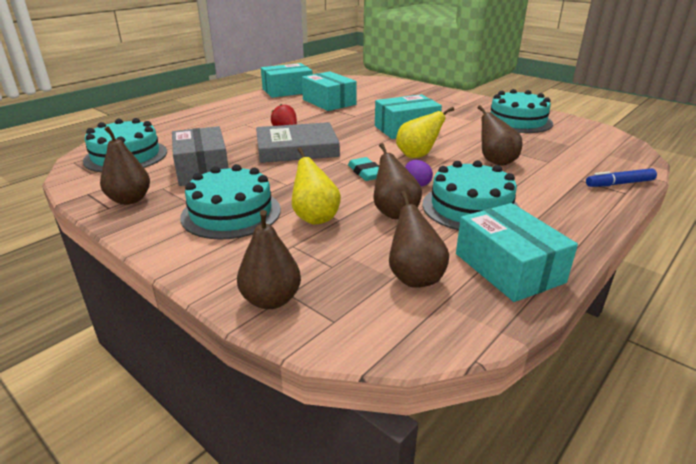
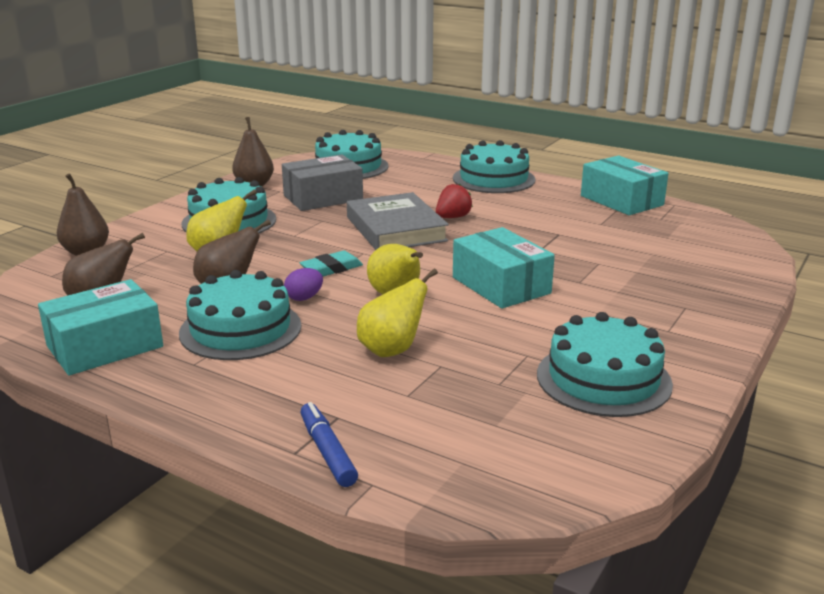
camera: 80 degrees right, 5 degrees down
turquoise box [302,72,357,111] -> none
brown pear [477,105,523,166] -> yellow pear [357,269,438,357]
none -> turquoise cake [453,140,536,193]

